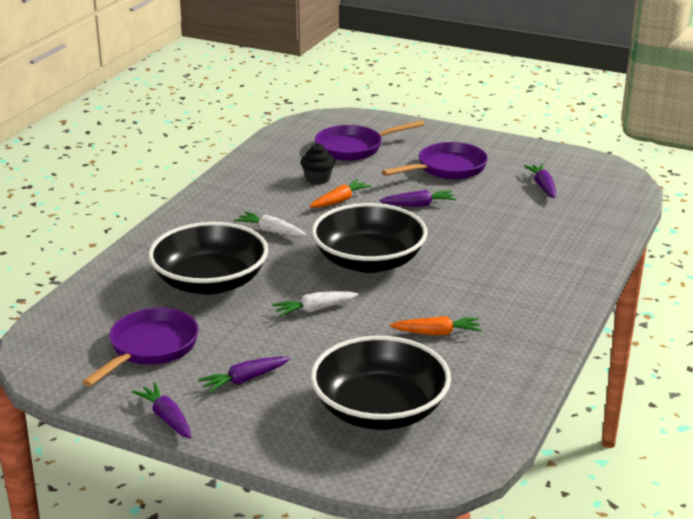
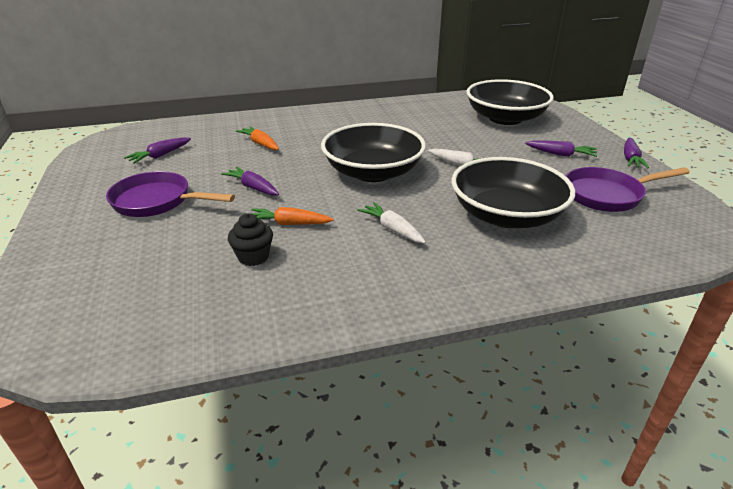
camera: 130 degrees left, 5 degrees up
white carrot [234,211,306,237] -> white carrot turned 150 degrees clockwise [357,202,426,244]
purple pan [315,120,425,161] -> none
orange carrot [390,316,482,335] -> orange carrot moved to [236,126,279,150]

